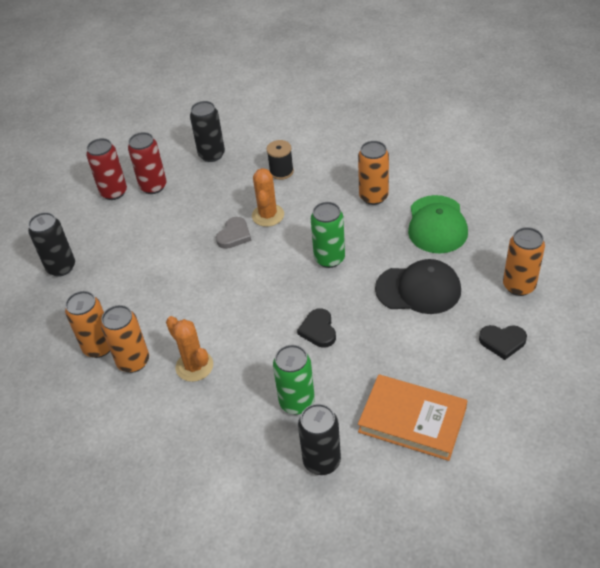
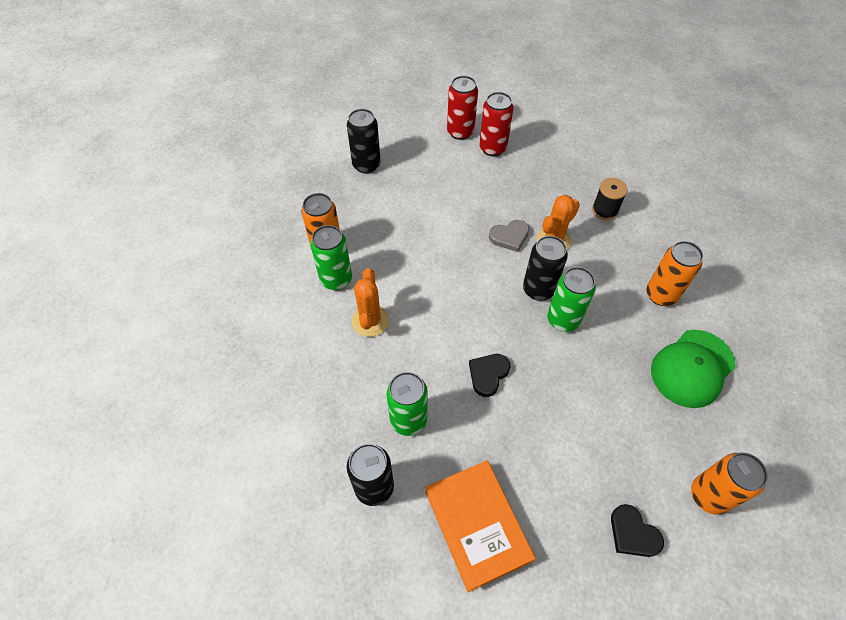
camera: 40 degrees right, 10 degrees up
orange can [101,305,149,373] -> green can [310,225,352,290]
black can [190,101,225,162] -> black can moved to [523,236,568,301]
black cap [375,259,461,314] -> none

